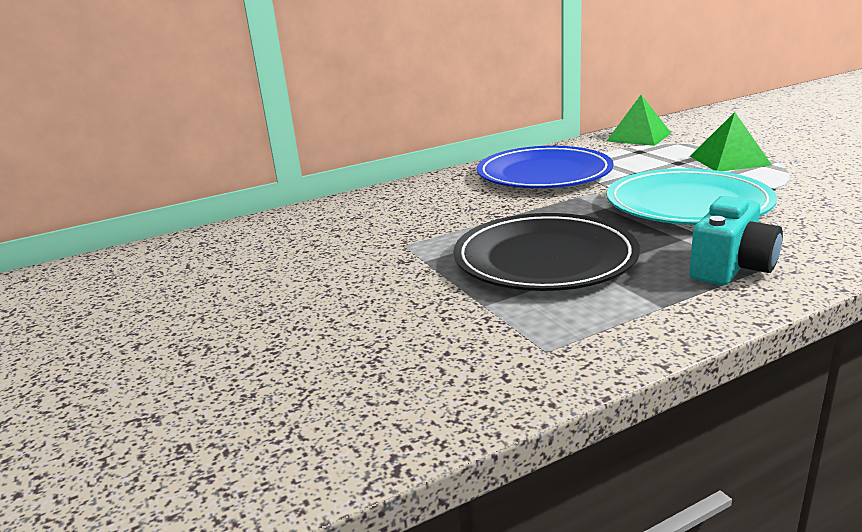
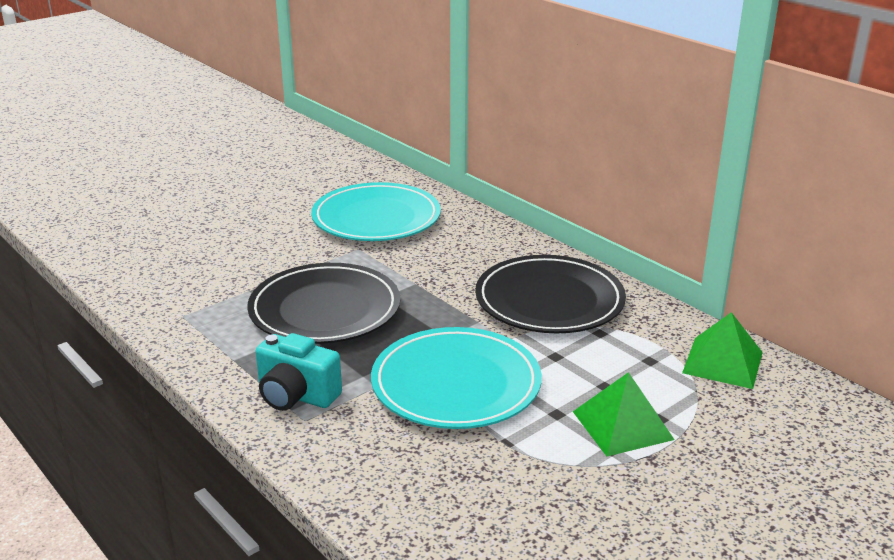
camera: 75 degrees right, 5 degrees up
blue plate [477,146,614,188] -> black plate [475,255,626,333]
none -> turquoise plate [311,182,441,241]

